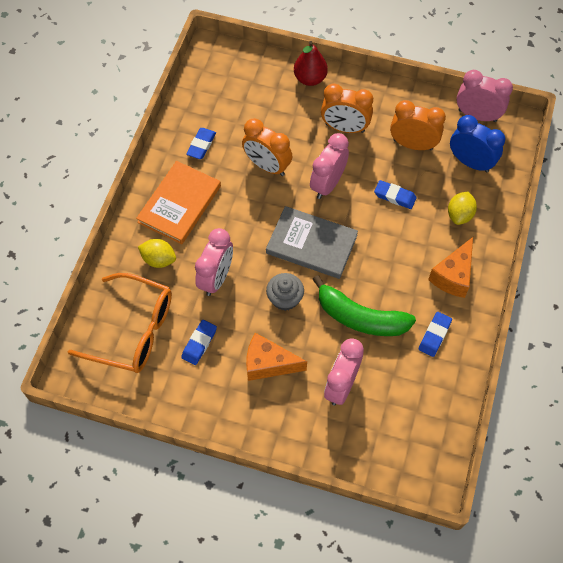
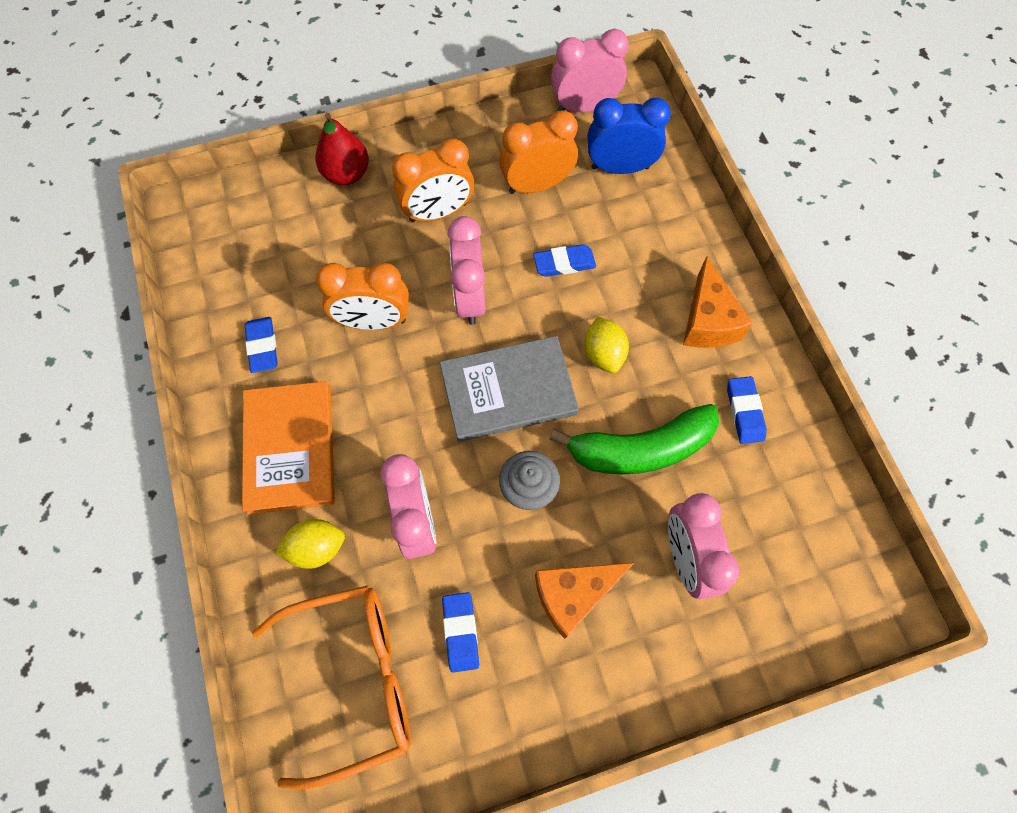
camera: 35 degrees left, 5 degrees up
yellow lemon [448,191,477,225] -> yellow lemon moved to [584,316,629,373]

